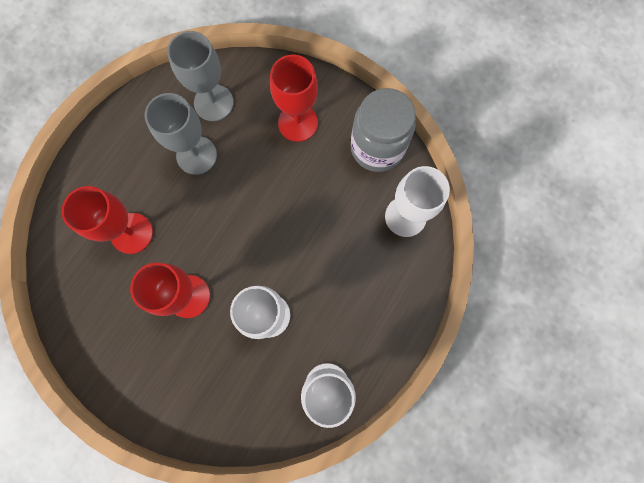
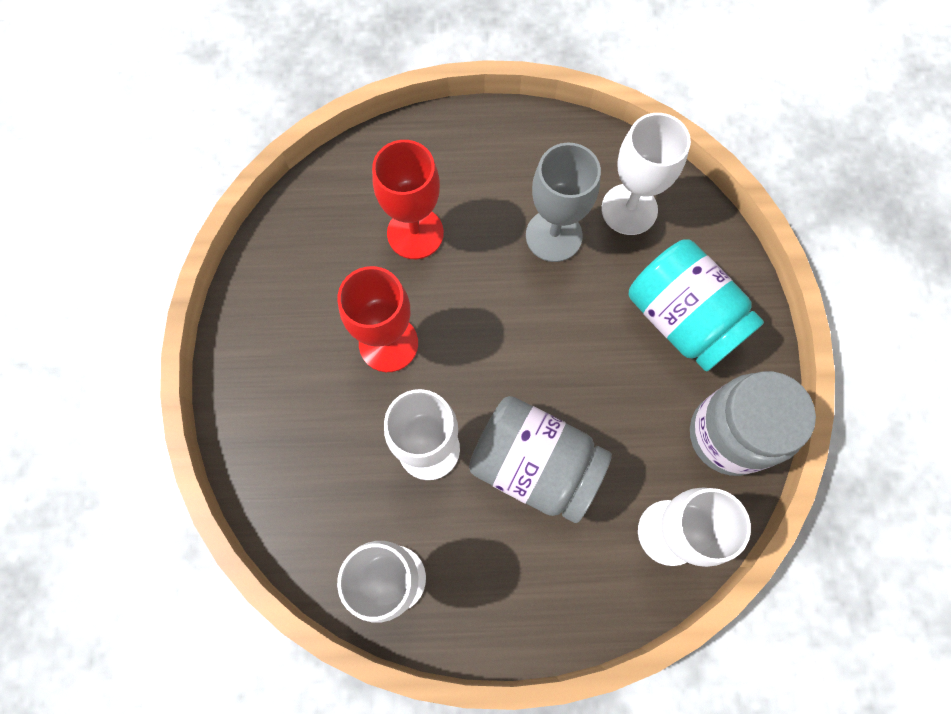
camera: 55 degrees right, 5 degrees down
grey goblet [167,31,234,121] -> white goblet [601,113,691,235]
red goblet [270,55,318,142] -> turquoise jar [629,239,764,372]
none -> grey jar [469,396,612,523]

